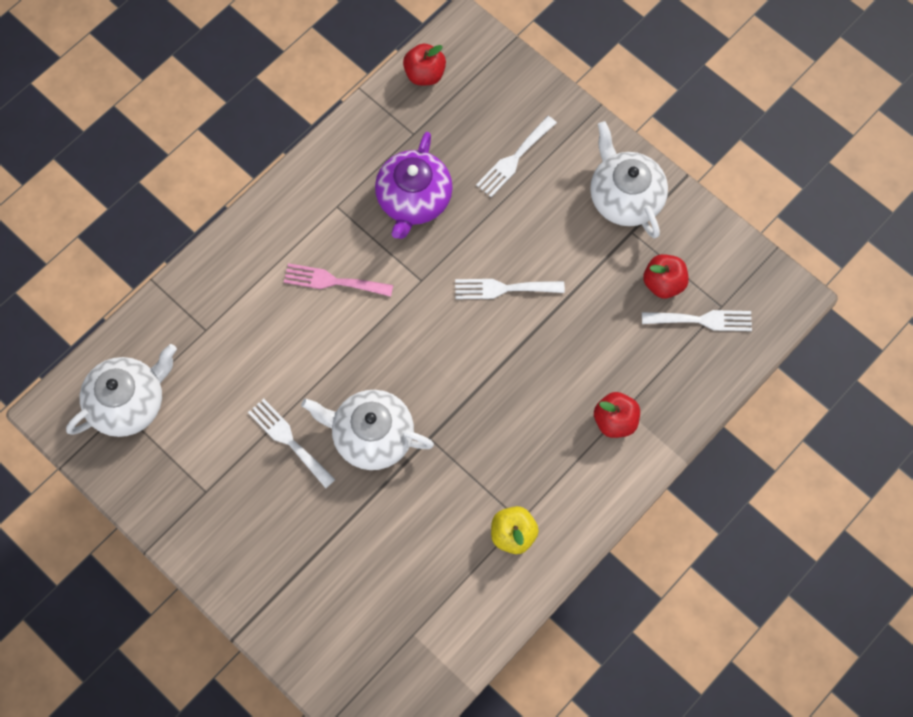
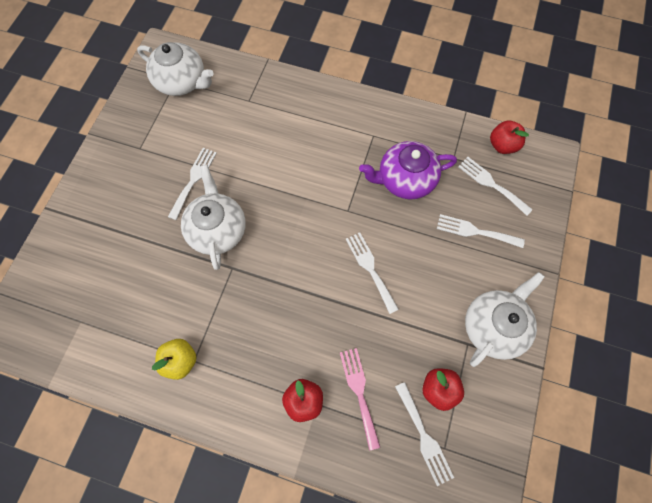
camera: 65 degrees right, 0 degrees up
pink fork [284,263,393,297] -> pink fork moved to [340,348,380,450]
none -> white fork [458,157,533,216]

